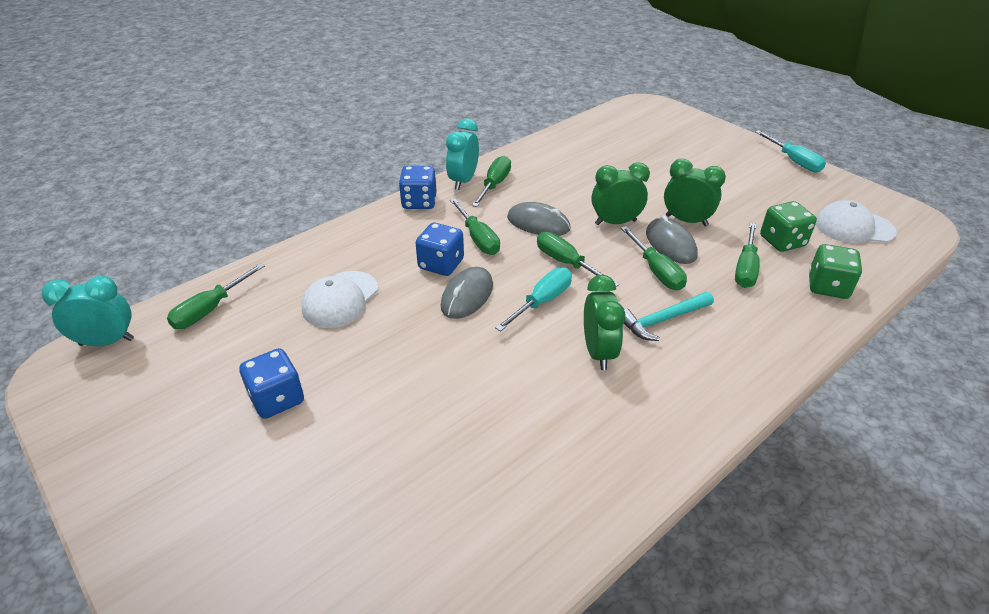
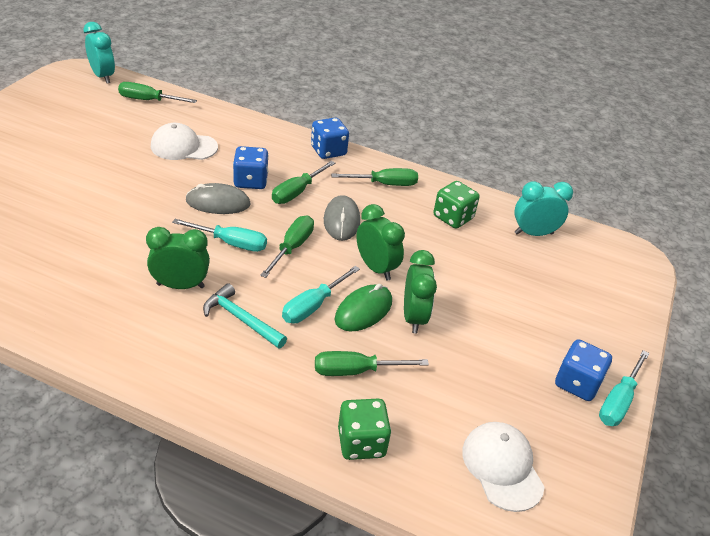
camera: 60 degrees right, 0 degrees up
blue dice [239,348,304,419] -> blue dice moved to [555,339,612,401]
turquoise clock [446,118,479,190] -> turquoise clock moved to [514,181,573,236]
green clock [584,275,625,370] -> green clock turned 150 degrees counterclockwise [146,227,210,289]
green screwdriver [621,226,687,290] -> turquoise screwdriver [282,266,360,323]
grey mouse [646,215,698,264] -> green mouse [335,284,392,331]
green dice [760,201,817,252] -> green dice moved to [434,181,480,229]

